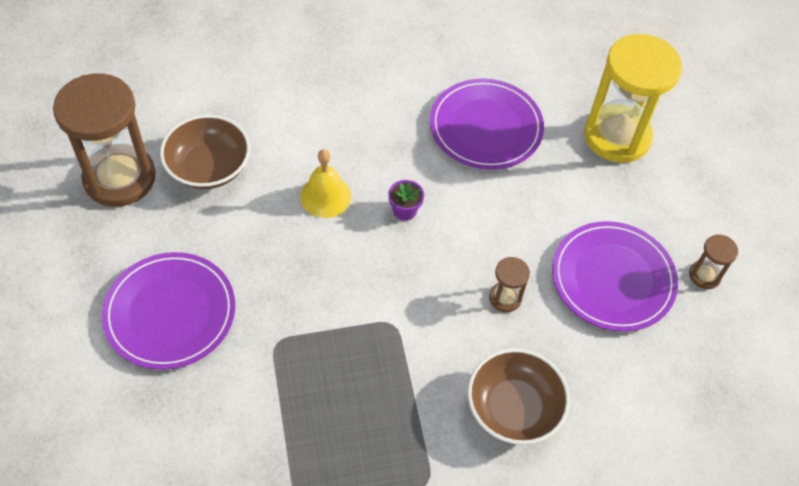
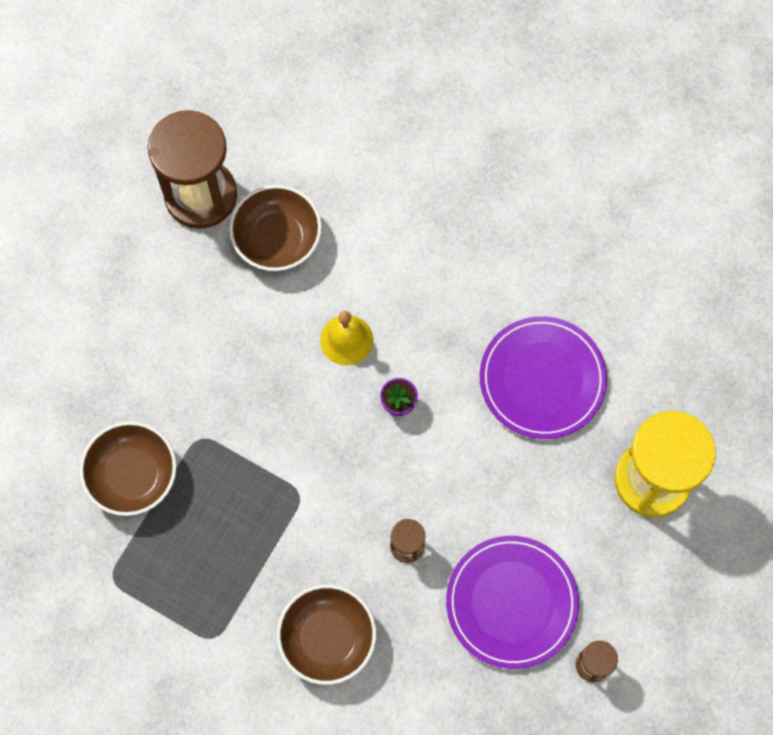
camera: 45 degrees right, 15 degrees up
purple plate [102,252,235,370] -> none
none -> brown bowl [79,421,177,516]

